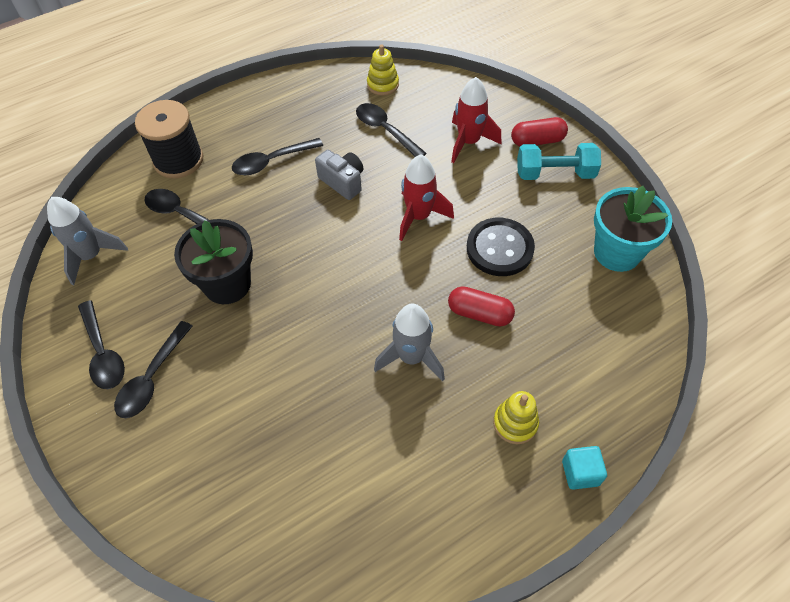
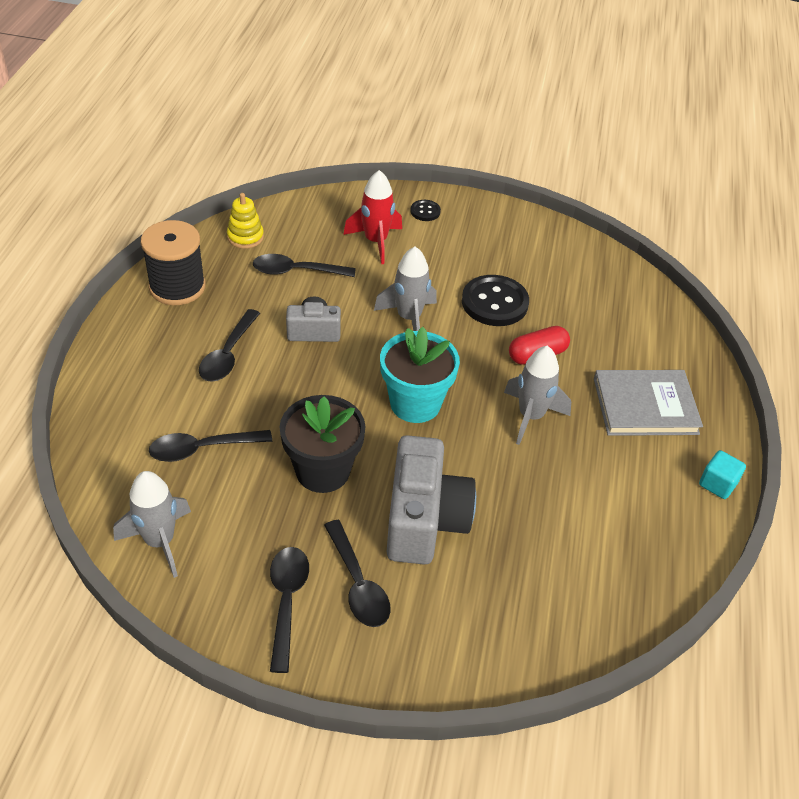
camera: 50 degrees left, 10 degrees down
black spoon [78,300,125,389] -> black spoon turned 105 degrees counterclockwise [270,547,309,673]
black spool [135,100,203,179] -> black spool moved to [141,220,206,305]
red rocket [399,154,454,241] -> grey rocket [374,247,437,331]
yellow stacking toy [493,391,539,444] -> grey book [594,370,703,436]
red capsule [511,117,568,146] -> black button [410,200,441,221]
turquoise dumbbell [517,143,601,180] -> none
turquoise cube [562,446,607,490] -> turquoise cube moved to [699,450,746,499]
turquoise flower pot [594,186,672,272] -> turquoise flower pot moved to [380,327,460,423]
none -> grey camera [387,435,476,565]

